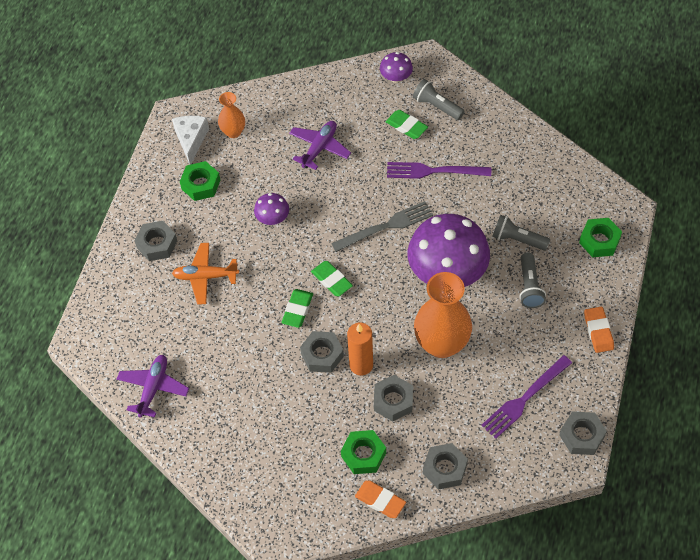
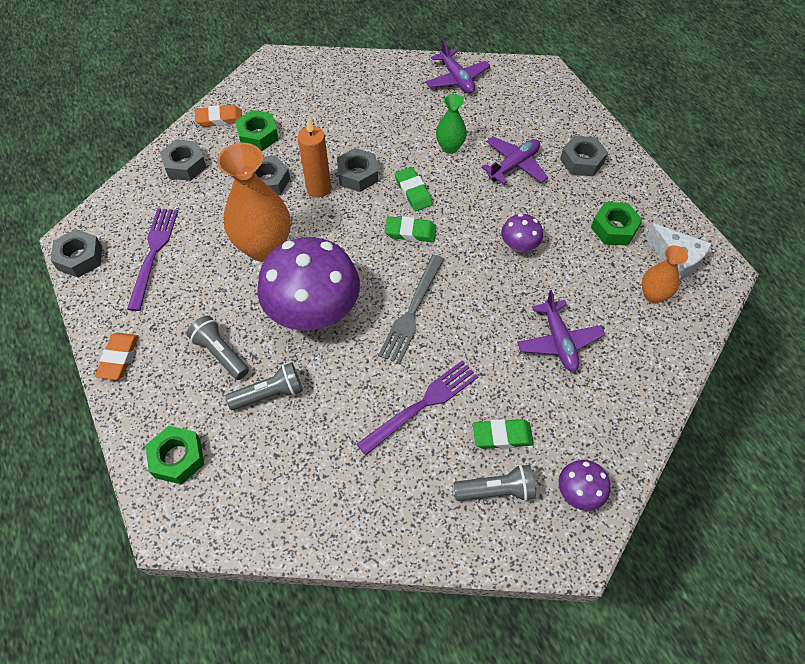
camera: 135 degrees right, 0 degrees up
orange plane [172,243,239,305] -> purple plane [481,136,548,185]
orange eraser [584,307,614,353] -> orange eraser turned 60 degrees clockwise [95,333,139,380]
none -> green vase [436,94,467,154]

